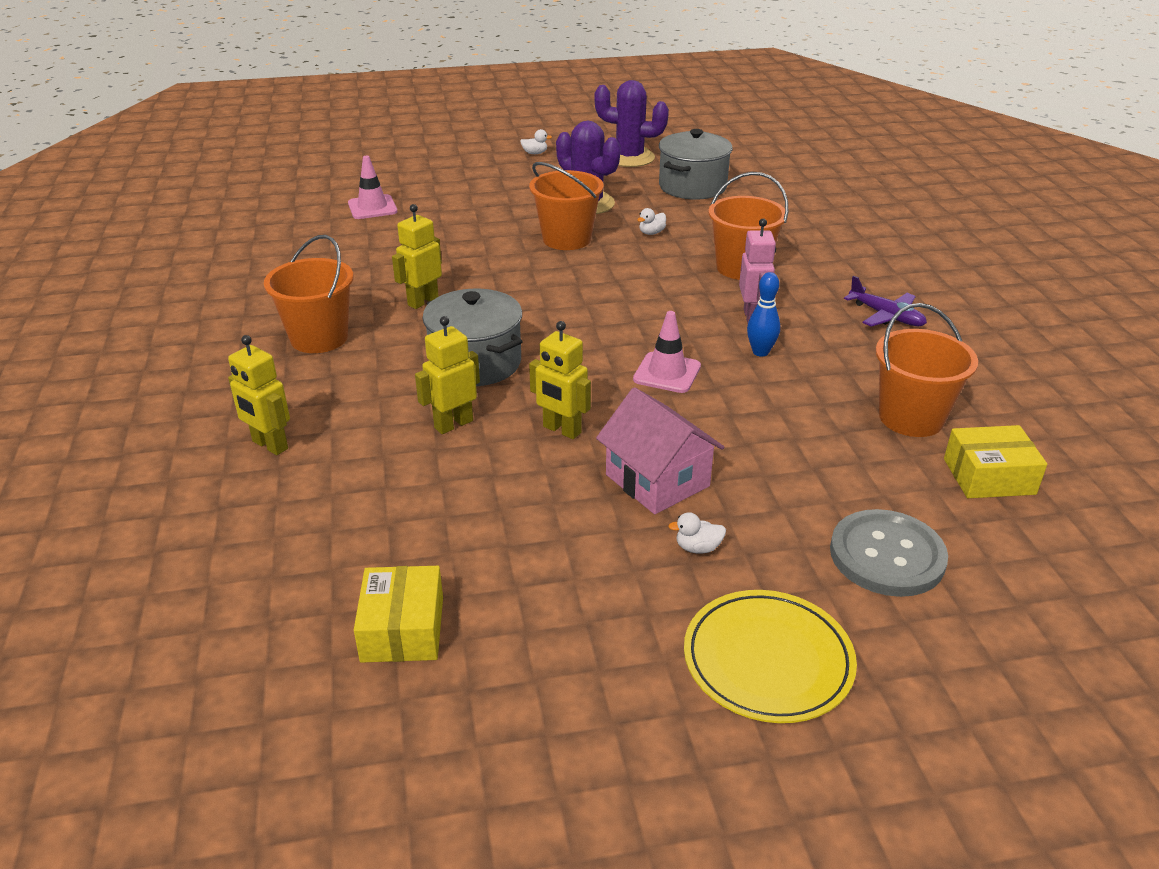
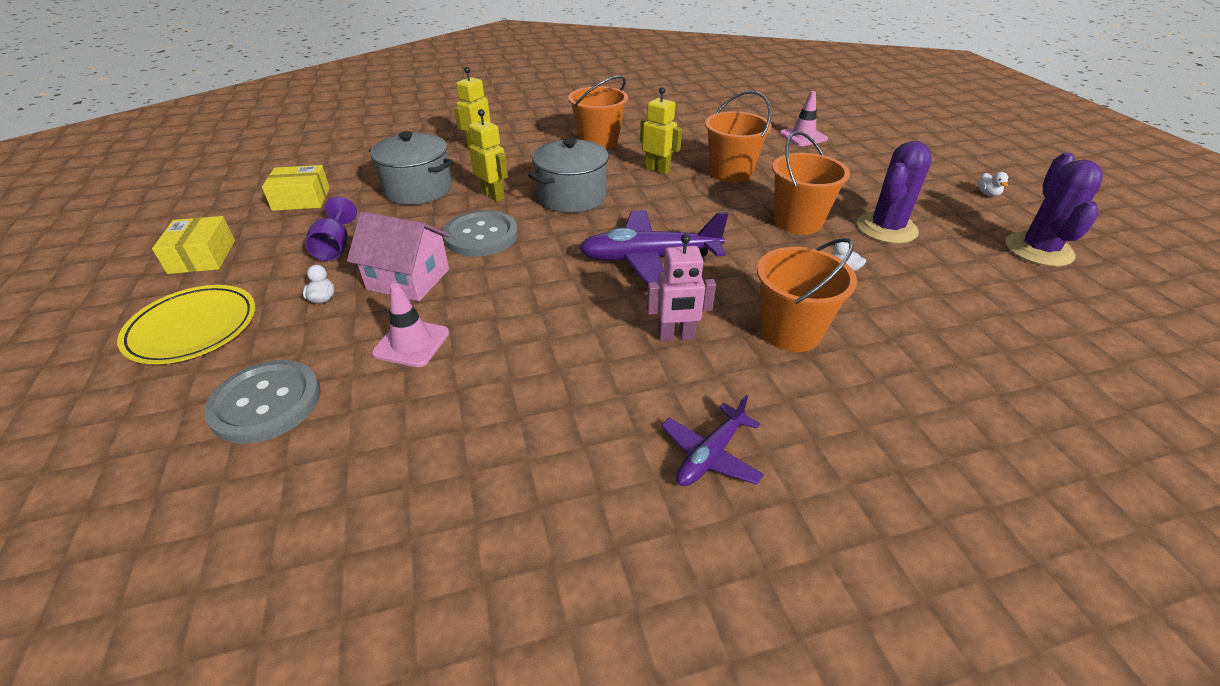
camera: 85 degrees right, 5 degrees up
yellow robot [529,321,591,439] -> grey button [443,210,518,257]
pink house [596,387,724,514] -> pink house turned 60 degrees clockwise [347,211,450,301]
pink traffic cone [633,311,701,393] -> pink traffic cone moved to [372,283,449,367]
grey pot [659,129,733,200] -> grey pot moved to [369,131,454,205]
blue bowling pin [747,272,780,357] -> none
orange bucket [876,303,978,437] -> orange bucket moved to [705,91,772,183]
yellow box [944,425,1047,498] -> yellow box moved to [152,216,235,274]
none -> purple goblet [305,196,357,261]
none -> purple plane [579,210,728,287]

